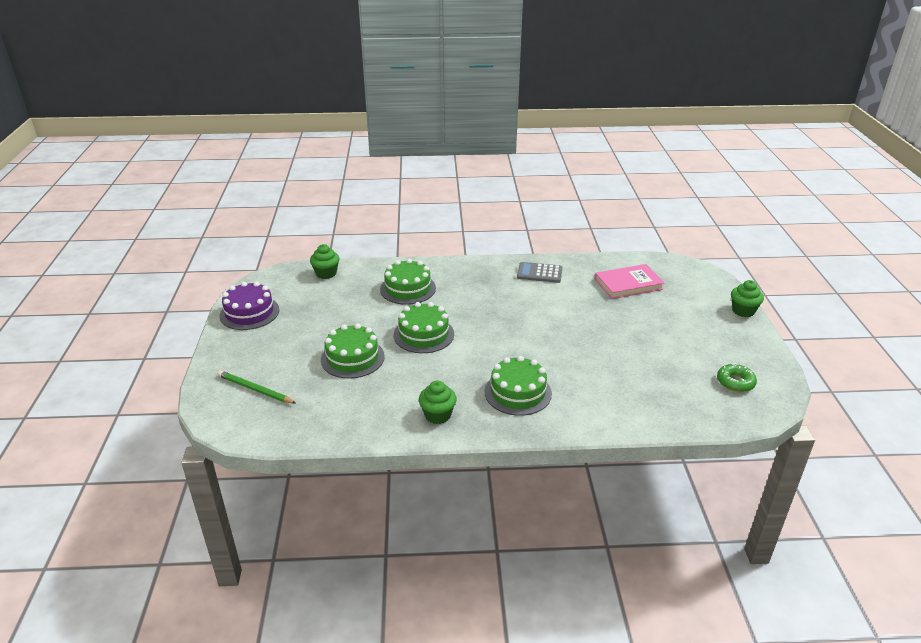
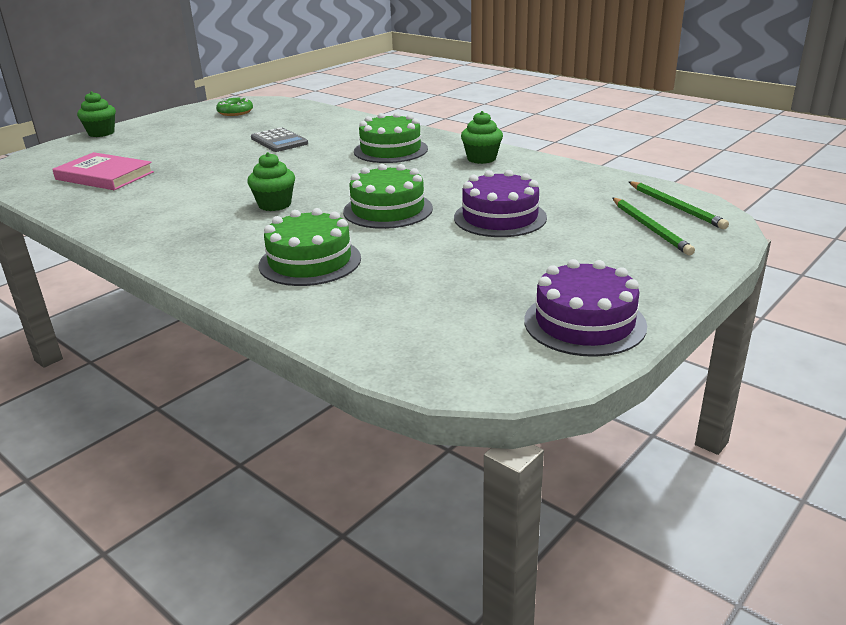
camera: 135 degrees left, 5 degrees down
green cupcake [310,244,339,279] -> green cupcake moved to [247,152,295,211]
green cake [321,324,385,379] -> purple cake [454,170,547,237]
grey calculator [517,262,562,283] -> grey calculator moved to [251,127,308,152]
none -> green pencil [629,182,729,229]

